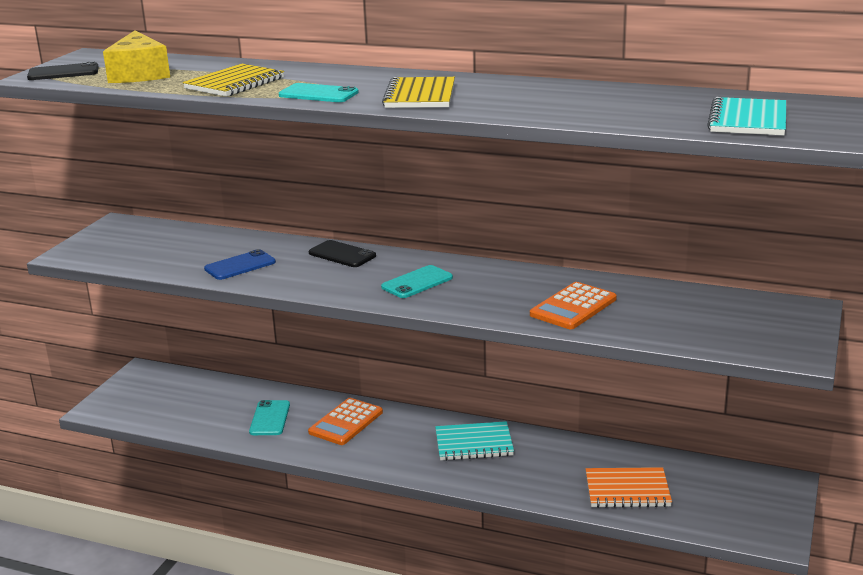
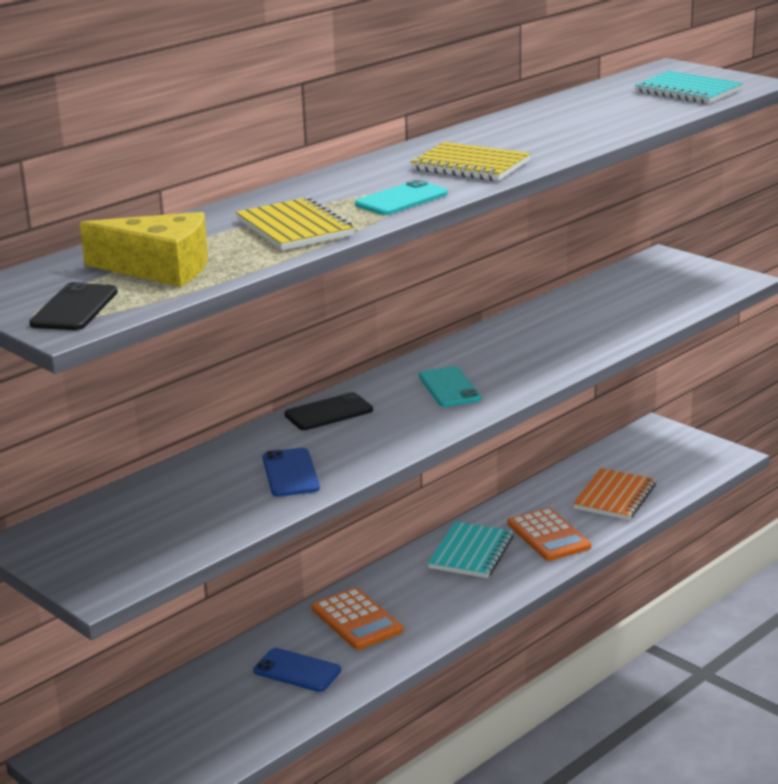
camera: 65 degrees left, 0 degrees up
turquoise phone [249,400,290,435] -> blue phone [253,648,341,692]
orange calculator [530,282,617,329] -> orange calculator moved to [507,507,591,561]

